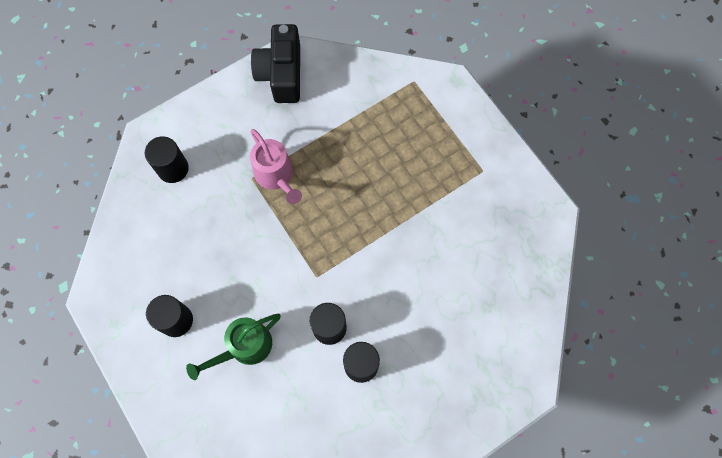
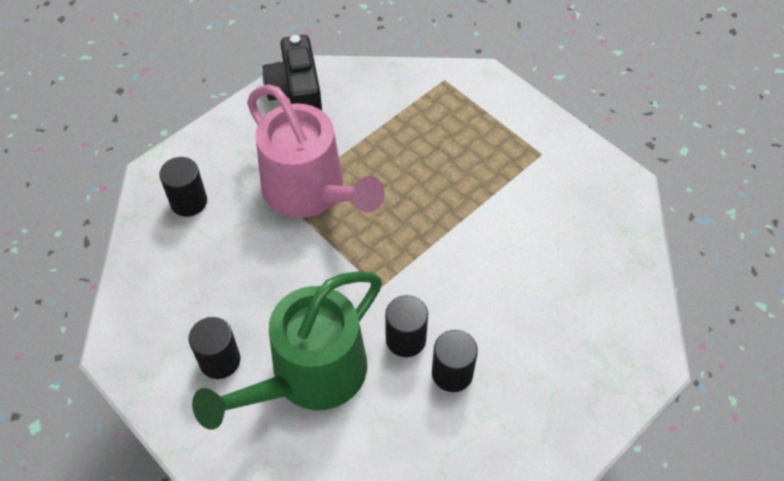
camera: 10 degrees left, 15 degrees down
green watering can [186,313,281,380] -> green watering can [192,272,382,430], size x1.80
pink watering can [250,129,302,204] -> pink watering can [247,84,385,218], size x1.80

